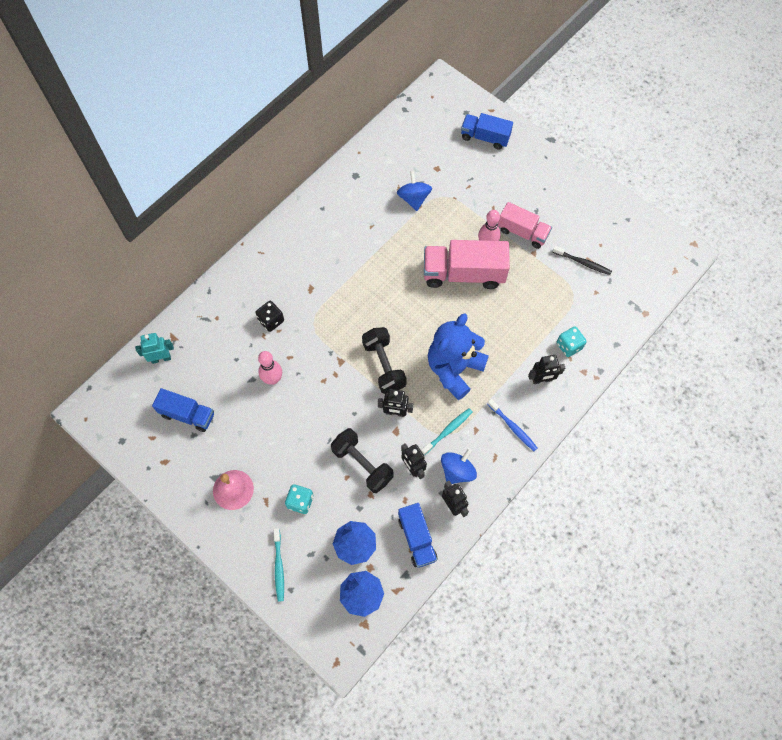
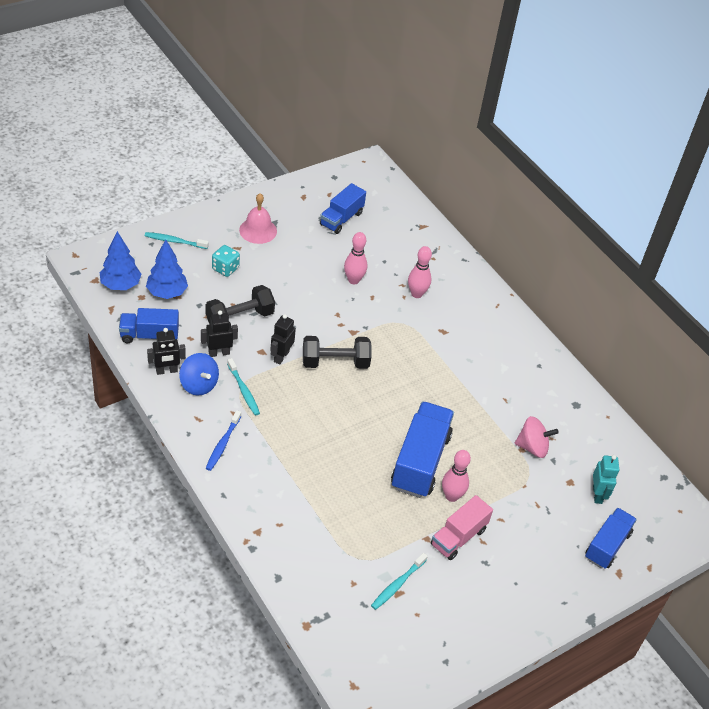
camera: 100 degrees right, 20 degrees down
turquoise robot [135,333,174,364] -> turquoise robot moved to [593,455,619,504]
black dice [255,301,284,332] -> pink bowling pin [408,246,432,298]
blue spinning top [397,171,432,211] -> pink spinning top [515,416,559,458]
pink truck [424,240,510,289] -> blue truck [391,401,454,498]
blue teddy bear [428,313,489,400] -> none
blue toothbrush [488,399,537,451] -> blue toothbrush turned 45 degrees counterclockwise [206,410,241,471]
black robot [528,355,565,384] -> none
black toothbrush [553,246,612,275] -> turquoise toothbrush [371,553,428,610]
turquoise dice [557,326,587,357] -> none

